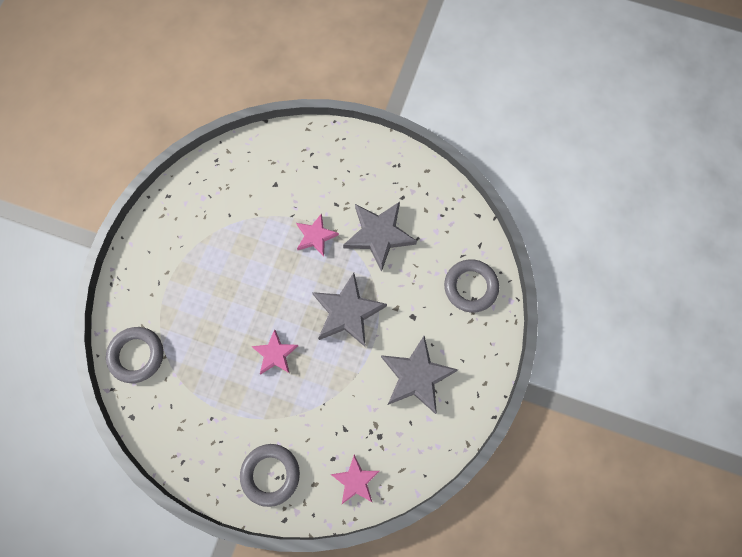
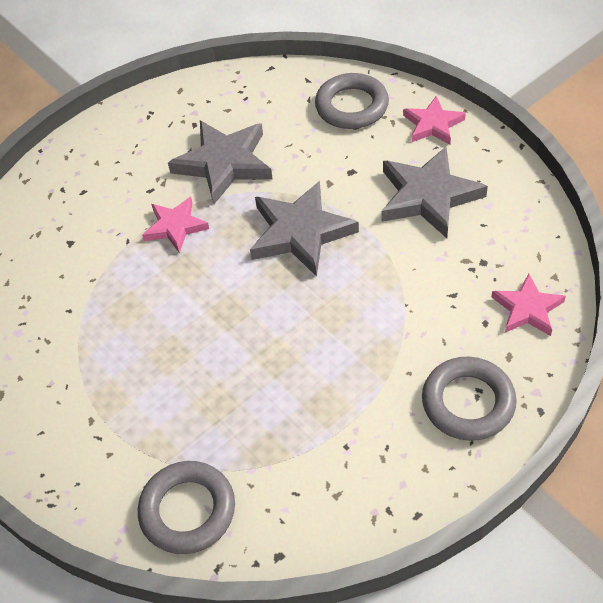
camera: 55 degrees left, 20 degrees down
pink star [251,329,298,374] -> pink star moved to [403,96,466,145]

